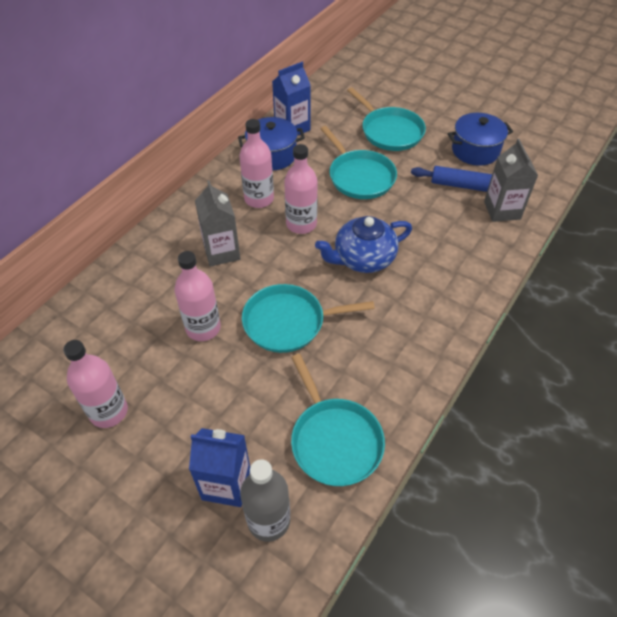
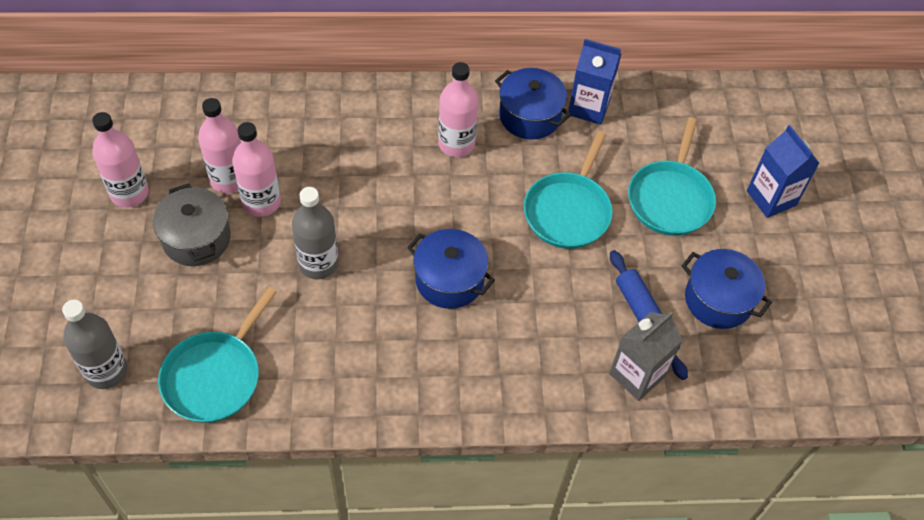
camera: 50 degrees right, 5 degrees up
blue carton [189,428,250,507] -> blue carton moved to [747,125,819,218]
grey carton [195,180,240,267] -> none
turquoise pan [242,284,375,353] -> grey bottle [292,187,338,279]
pink bottle [284,144,318,234] -> pink bottle moved to [198,98,241,193]
blue teapot [315,216,412,273] -> blue pot [407,229,495,309]
none -> grey pot [153,183,231,266]

